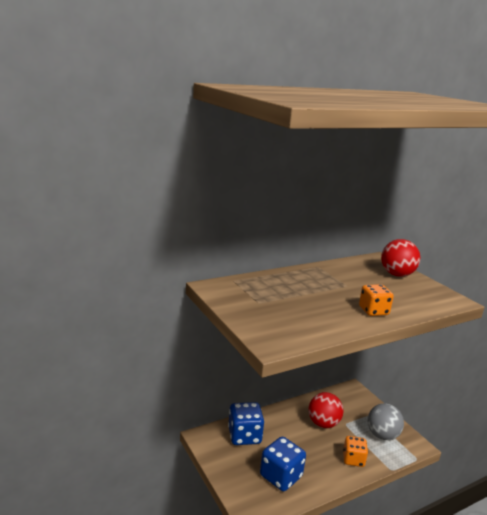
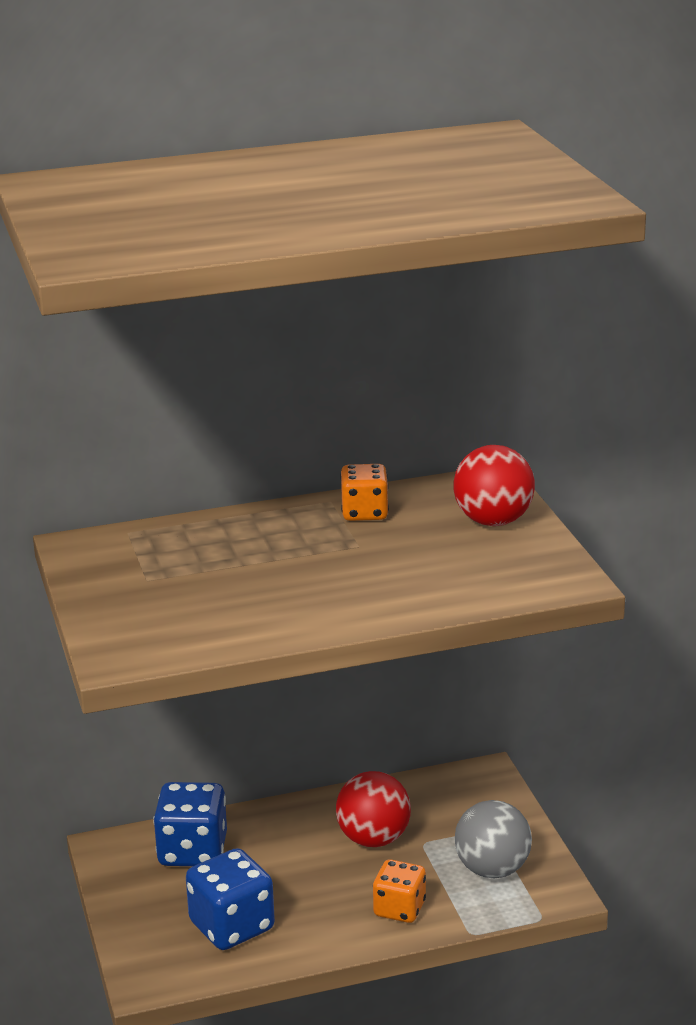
camera: 15 degrees right, 5 degrees up
orange dice [359,284,394,316] -> orange dice moved to [340,464,389,521]

